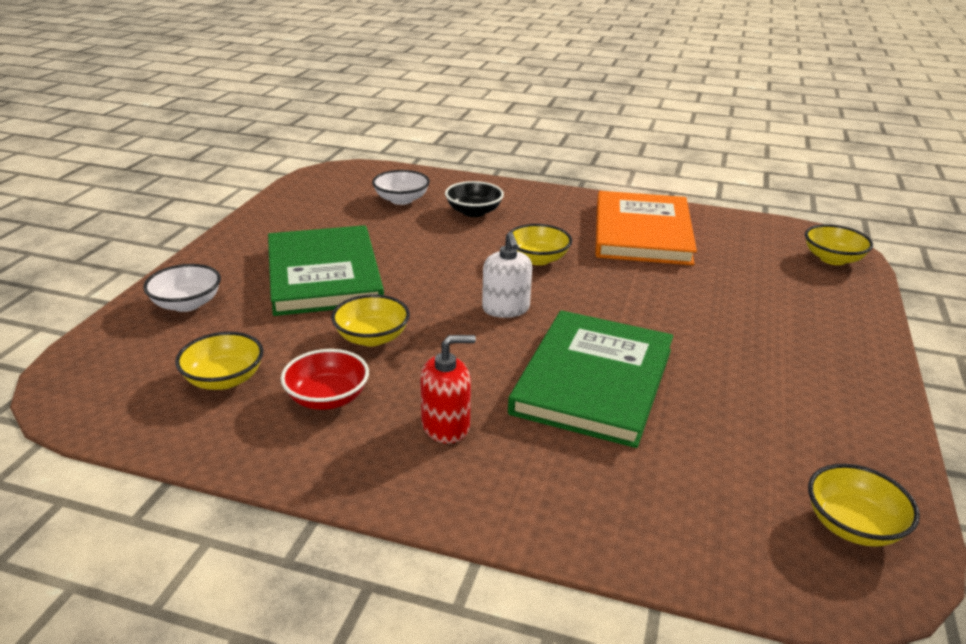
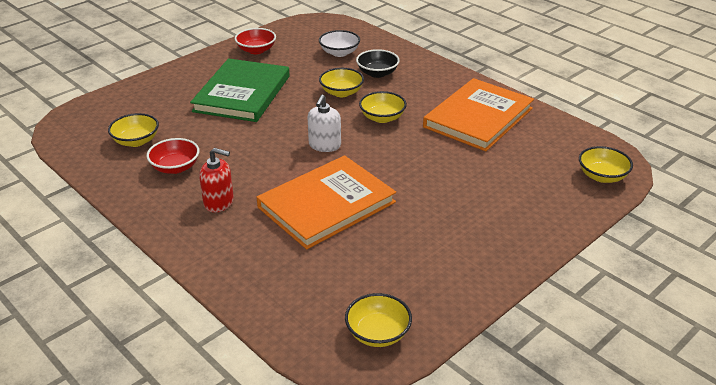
camera: 30 degrees right, 5 degrees up
white bowl [143,264,221,312] -> none
yellow bowl [331,294,410,346] -> yellow bowl moved to [319,68,364,97]
green book [508,310,673,448] -> orange book [257,155,396,249]
none -> red bowl [235,28,276,54]

